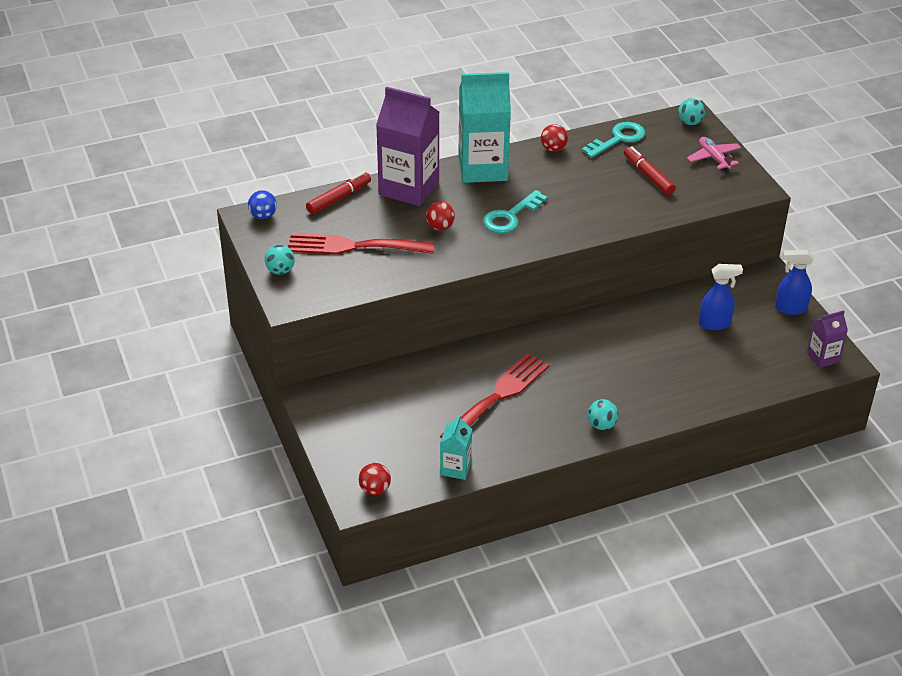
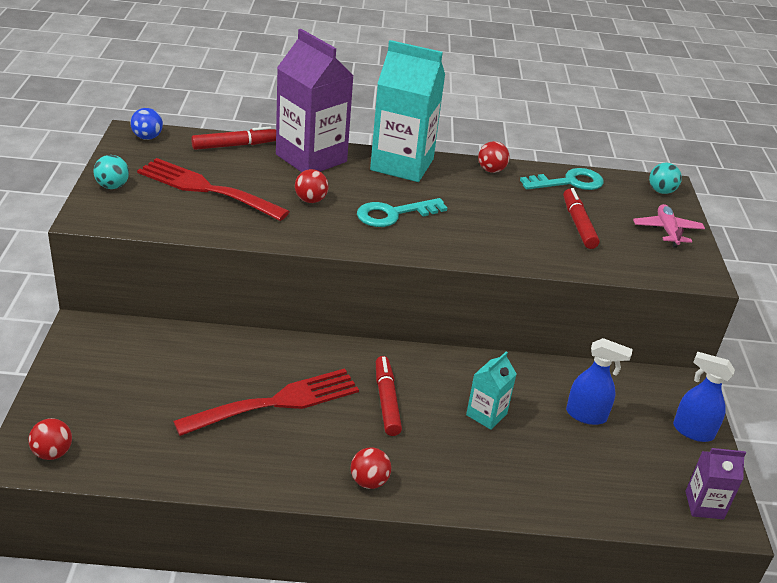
camera: 20 degrees right, 5 degrees down
turquoise carton [440,415,472,480] -> turquoise carton moved to [466,352,517,430]
turquoise ball [588,399,619,430] -> red ball [351,447,391,489]
none -> red marker [376,356,402,436]

